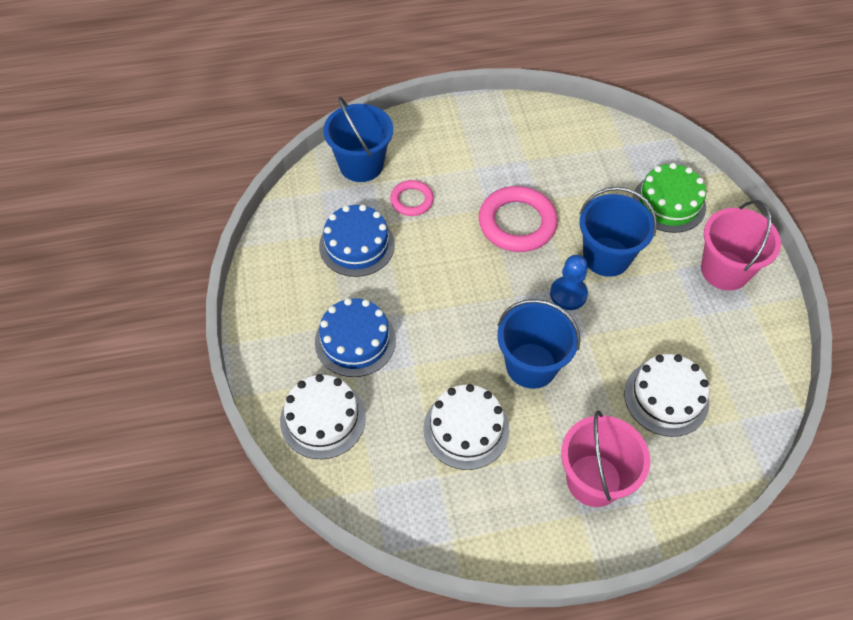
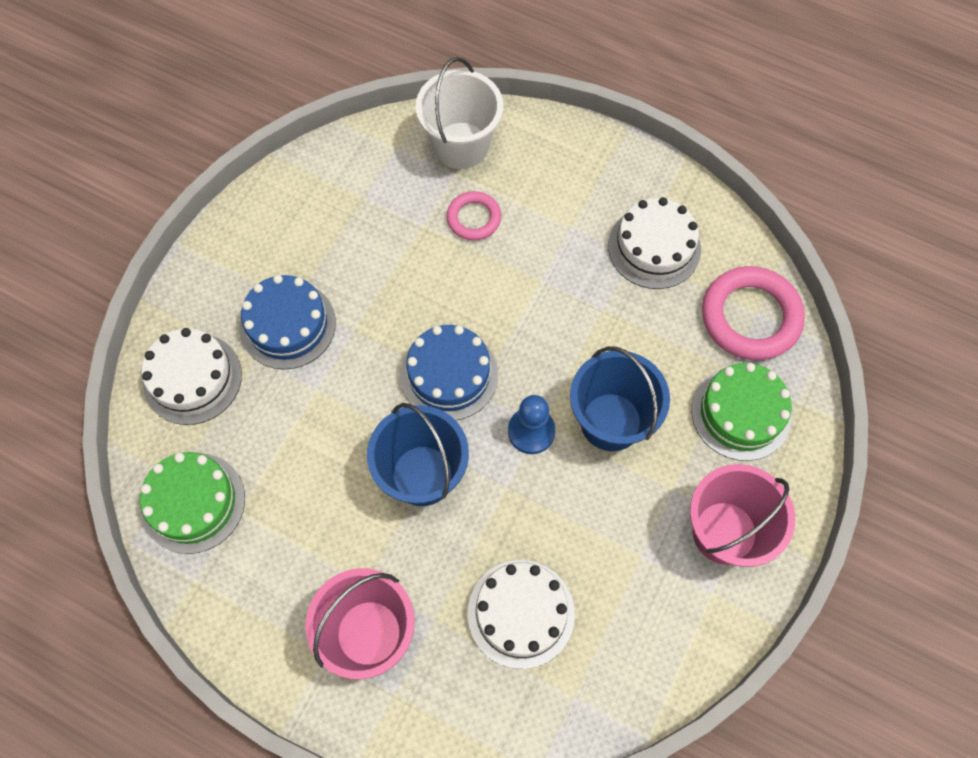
camera: 40 degrees right, 10 degrees up
blue cake [319,204,395,277] -> blue cake moved to [400,325,498,420]
blue bucket [323,97,393,182] -> white bucket [416,57,503,169]
white cake [423,384,509,470] -> white cake moved to [608,197,701,289]
pink ring [478,186,558,252] -> pink ring moved to [702,266,805,360]
none -> green cake [140,452,245,554]

